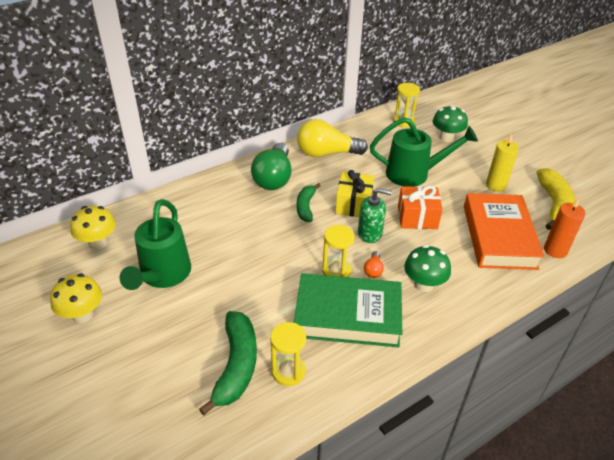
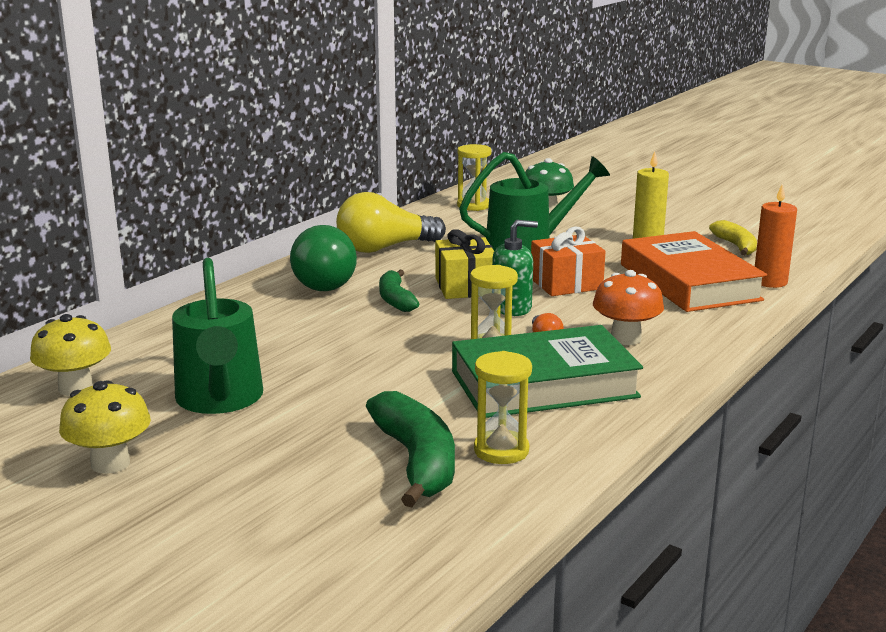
camera: 20 degrees left, 20 degrees down
green mushroom [404,245,451,292] -> orange mushroom [593,270,664,345]
yellow banana [537,168,575,230] -> yellow banana [709,220,757,255], size x0.62

